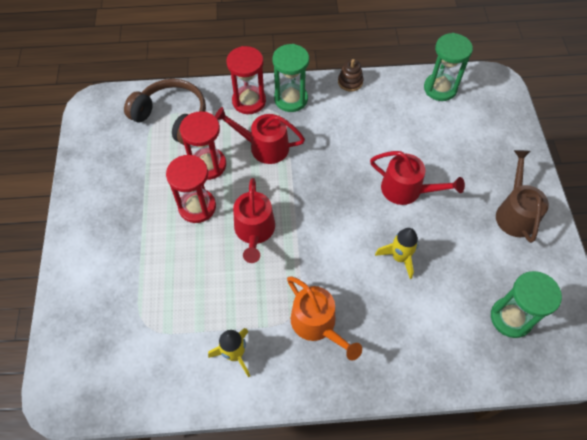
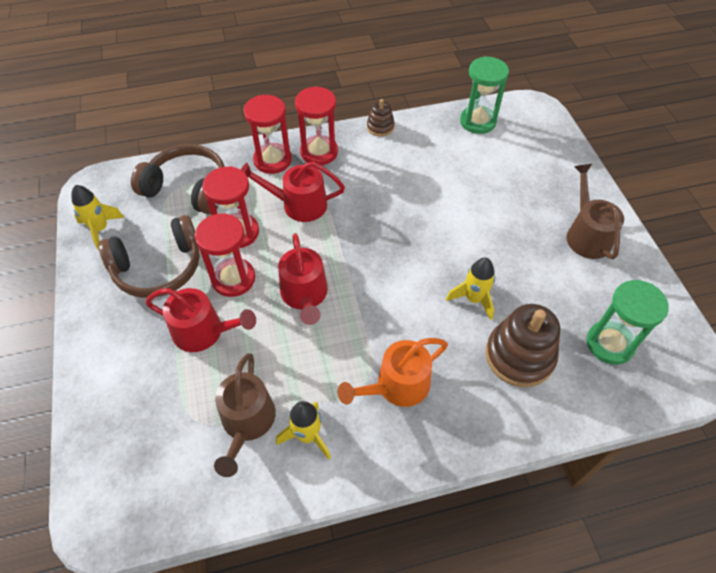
camera: 10 degrees left, 5 degrees down
green hourglass [273,44,309,112] -> red hourglass [295,86,338,165]
orange watering can [287,276,362,361] -> orange watering can turned 105 degrees clockwise [338,338,448,407]
red watering can [370,151,465,205] -> red watering can moved to [145,288,256,352]
none -> yellow rocket [71,185,124,250]
none -> brown headphones [99,215,200,298]
none -> brown watering can [214,353,276,477]
none -> brown stacking toy [485,304,560,387]

